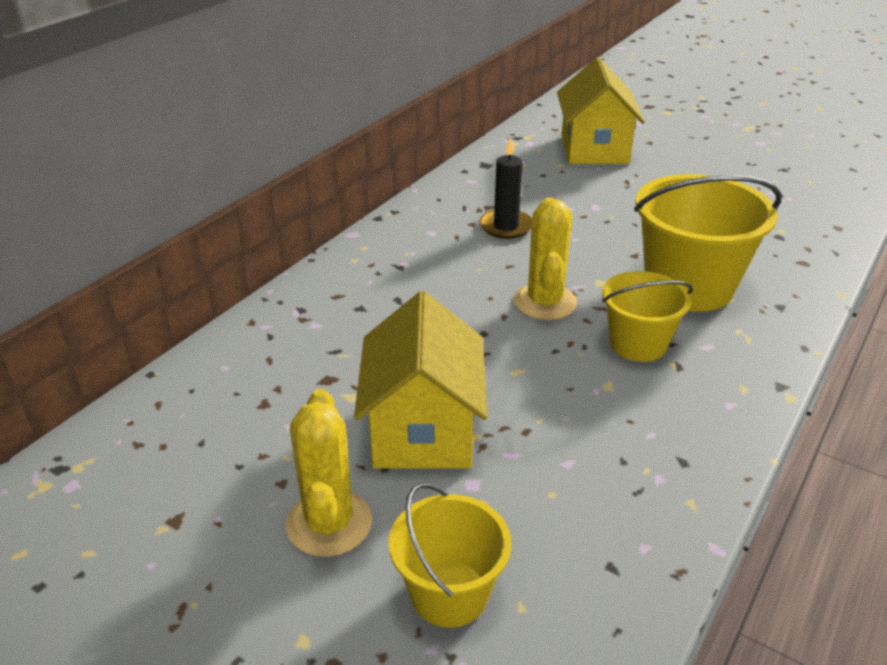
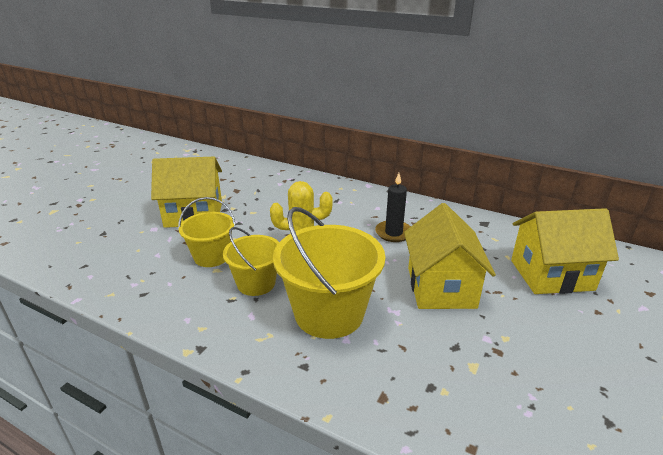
camera: 85 degrees right, 5 degrees down
yellow cactus [286,389,372,557] -> none
yellow bucket [389,483,511,628] -> yellow bucket moved to [178,197,235,267]
none -> yellow house [404,203,496,309]

